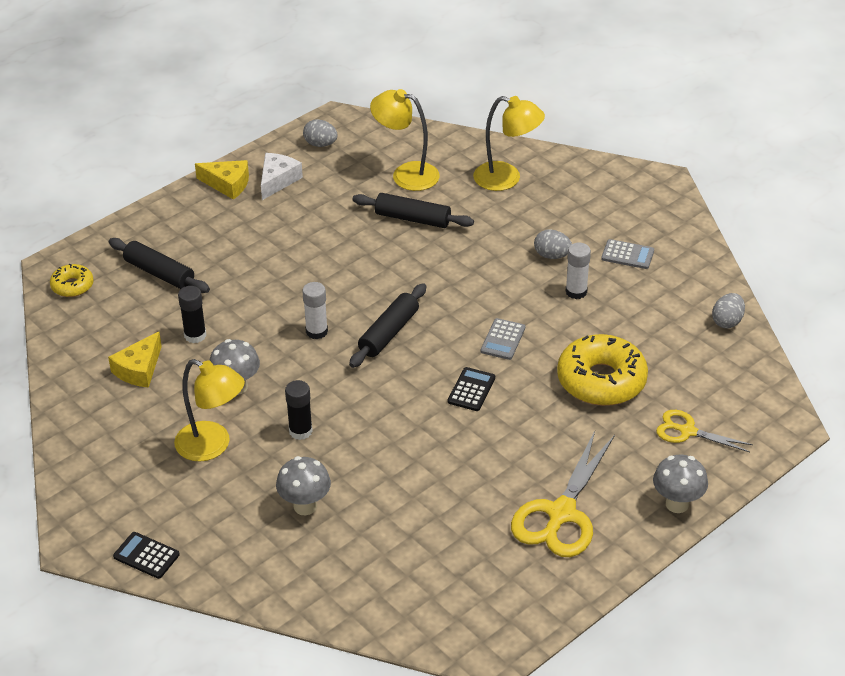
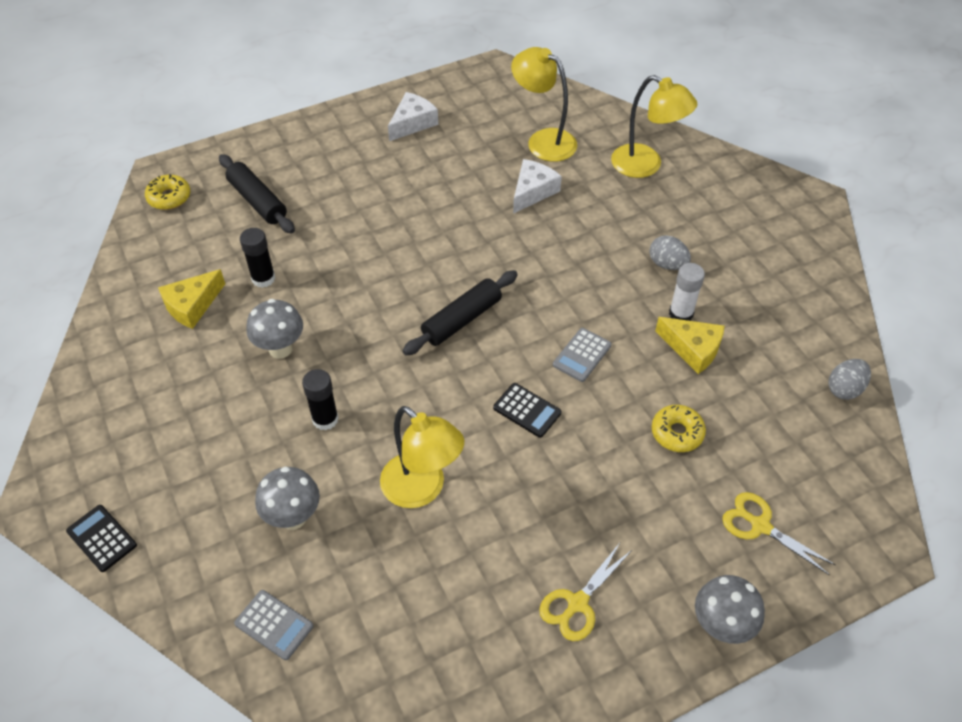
camera: 15 degrees right, 10 degrees up
yellow lamp [174,359,245,462] -> yellow lamp moved to [380,406,464,508]
yellow cheese [195,160,249,200] -> yellow cheese moved to [655,317,725,374]
white glue stick [302,282,328,339] -> none
grey egg [303,119,338,147] -> none
black rolling pin [352,193,474,228] -> white cheese [513,159,562,214]
black calculator [448,367,495,411] -> black calculator turned 90 degrees clockwise [493,383,561,438]
yellow scissors [511,431,615,557] -> yellow scissors [539,543,633,641], size x0.57
yellow donut [557,334,648,406] -> yellow donut [652,405,706,452], size x0.51
grey calculator [601,239,654,269] -> grey calculator moved to [234,590,313,660]

